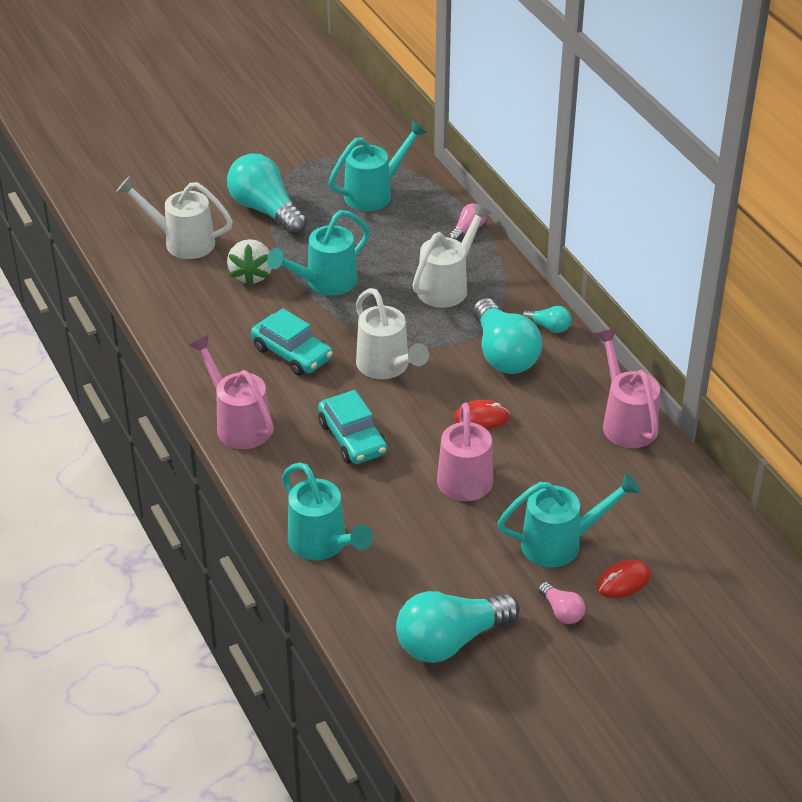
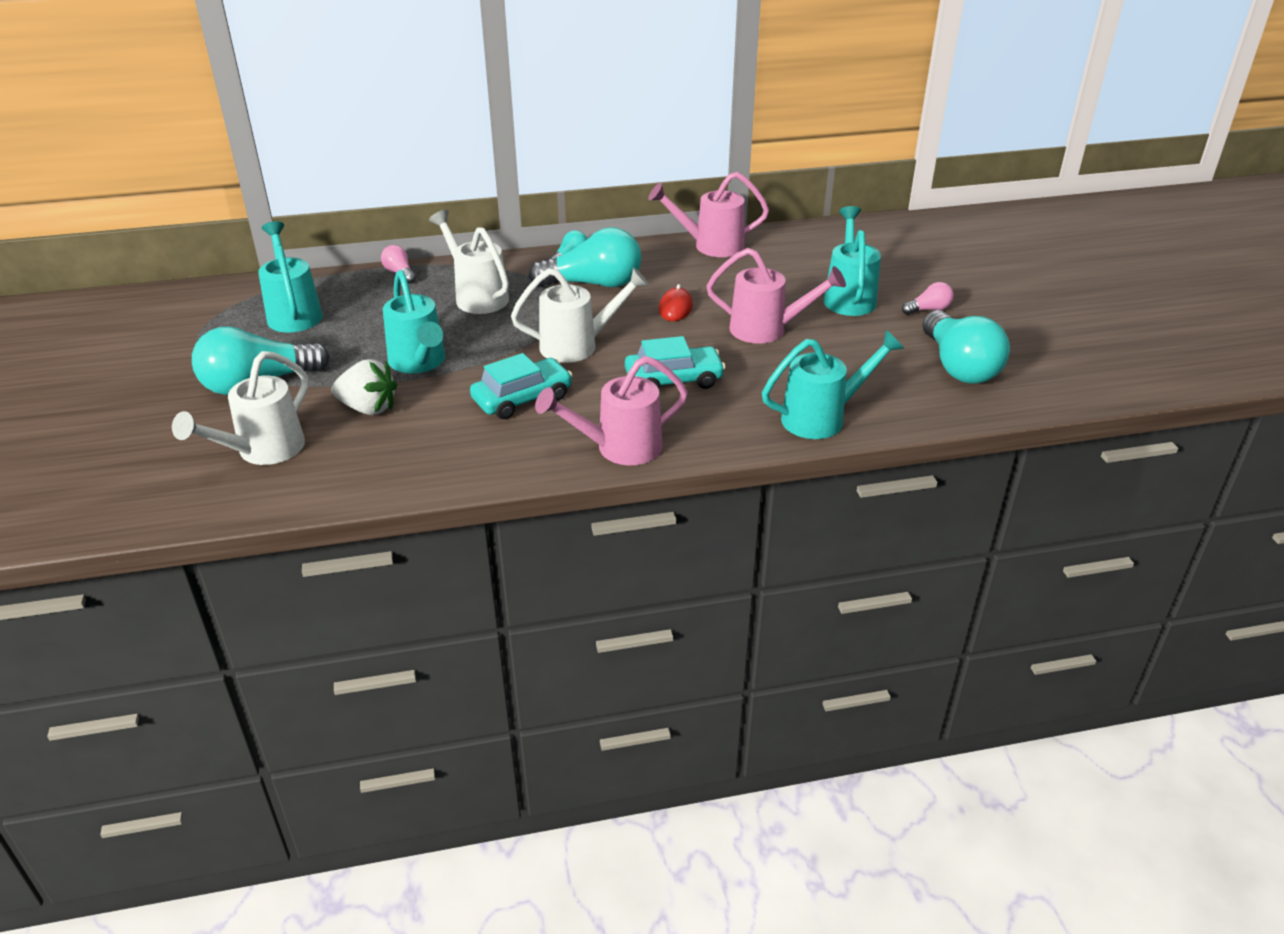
camera: 75 degrees left, 5 degrees down
red mouse [597,560,651,598] -> none

